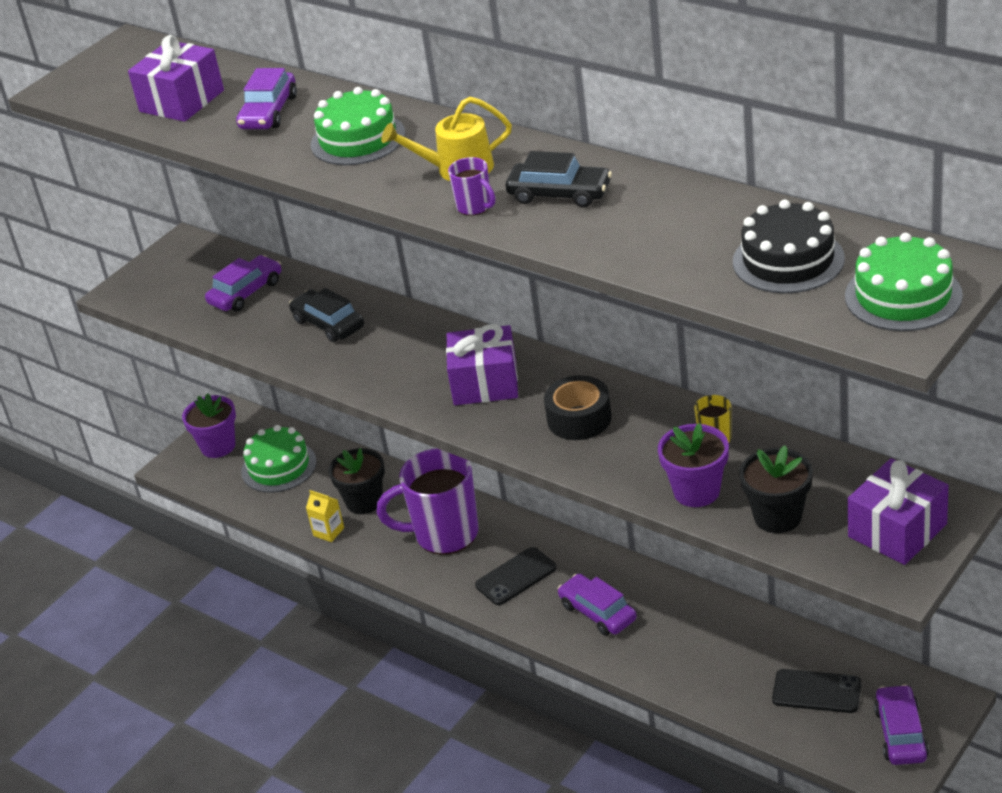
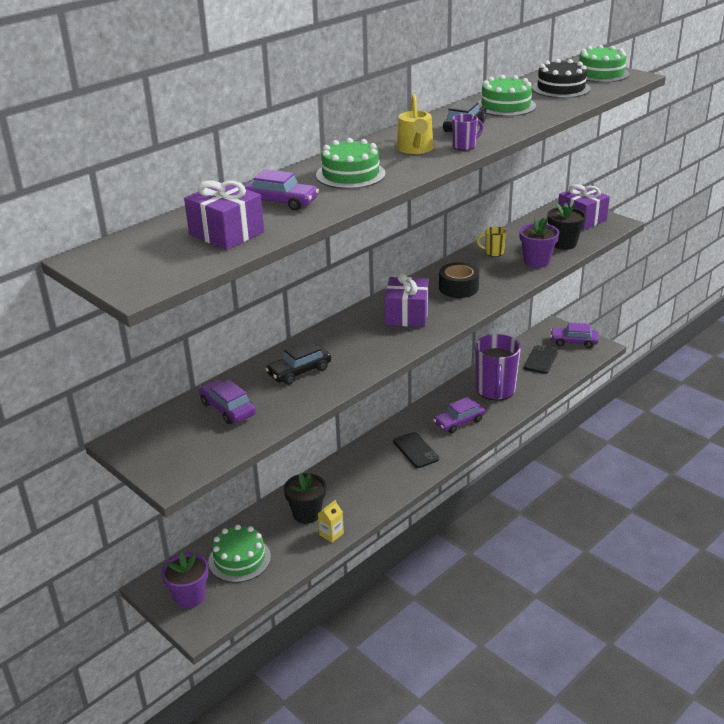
camera: 85 degrees left, 5 degrees down
purple mug [377,448,478,555] -> purple mug moved to [475,334,521,401]
none -> green cake [478,75,536,116]

